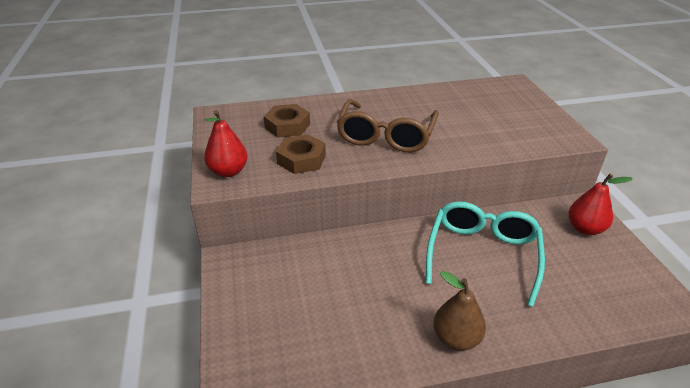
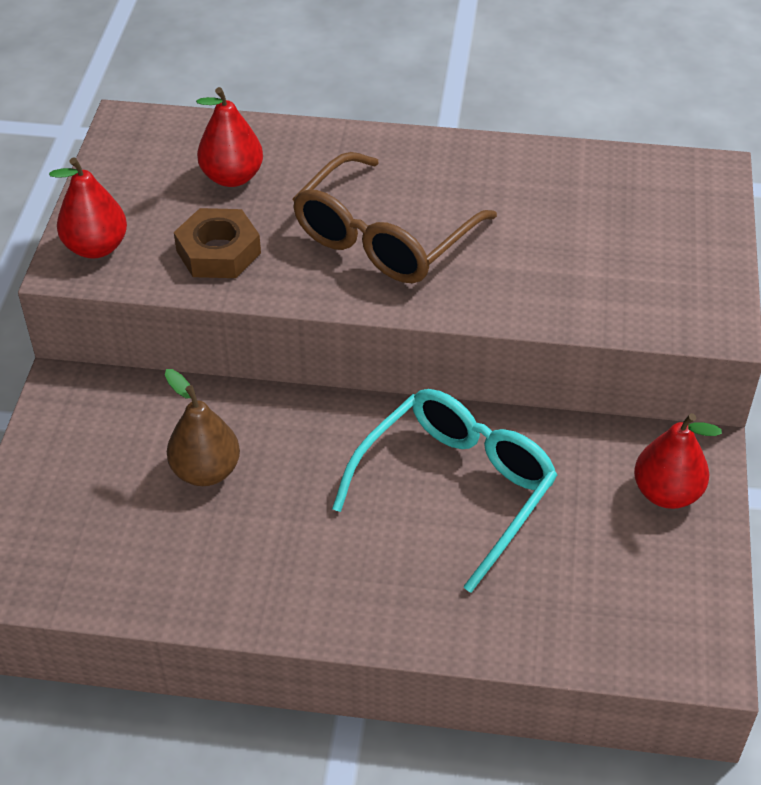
camera: 20 degrees right, 10 degrees up
brown nut [264,104,310,138] -> red pear [196,87,263,187]
brown pear [433,271,486,351] -> brown pear moved to [165,369,240,486]

